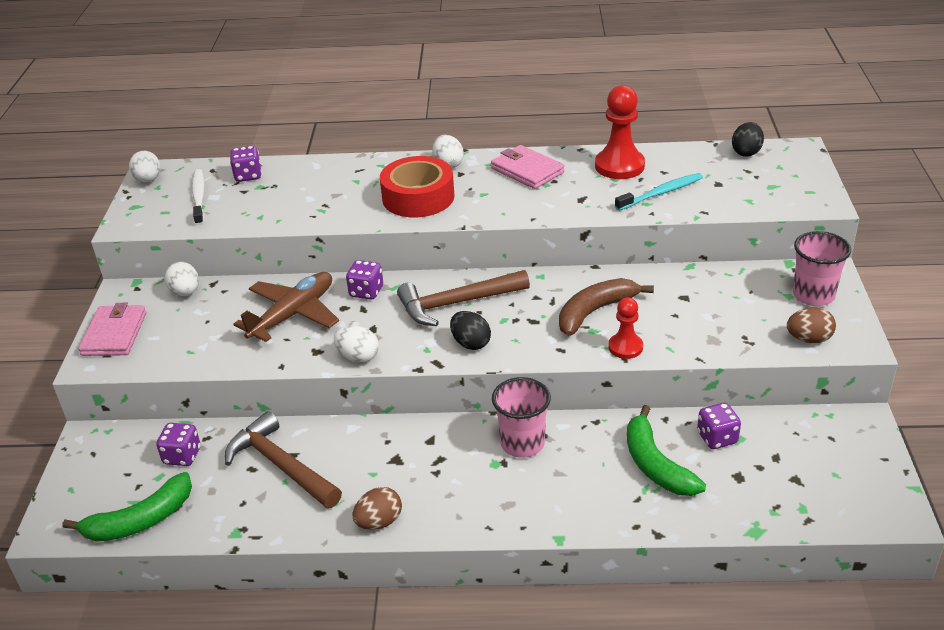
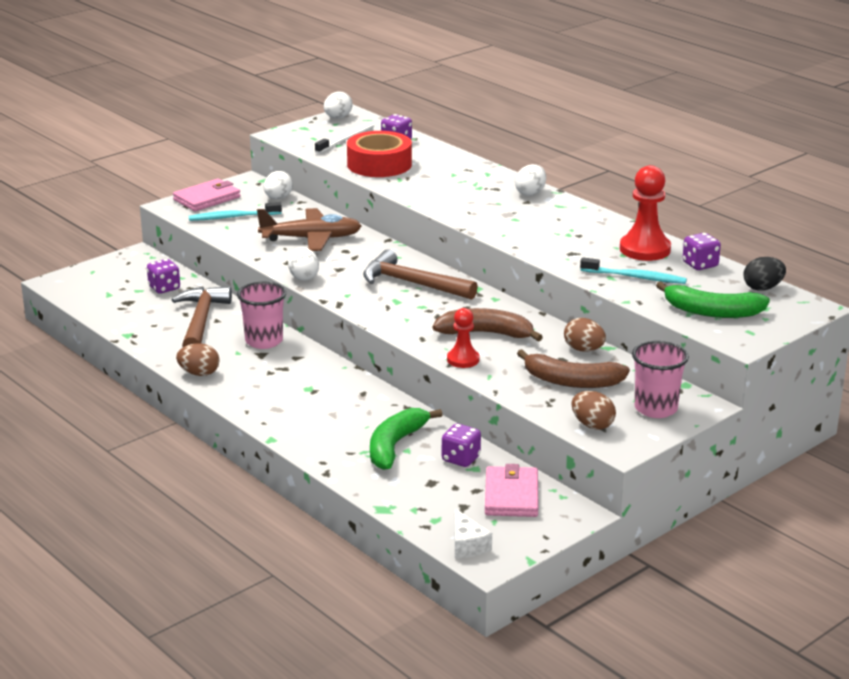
camera: 45 degrees right, 10 degrees down
green banana [62,472,192,542] -> green banana moved to [656,281,770,318]
purple dice [346,260,383,300] -> purple dice moved to [682,233,721,270]
red tape [380,156,454,218] -> red tape moved to [347,131,412,177]
black egg [450,311,491,350] -> none
pink wallet [491,145,565,189] -> pink wallet moved to [485,464,539,517]
pink cup [492,377,551,458] -> pink cup moved to [237,282,286,349]
none -> turquoise toothbrush [189,202,282,221]
none -> white cheese [454,509,492,558]
none -> brown banana [517,349,630,388]
none -> brown egg [564,318,606,352]

